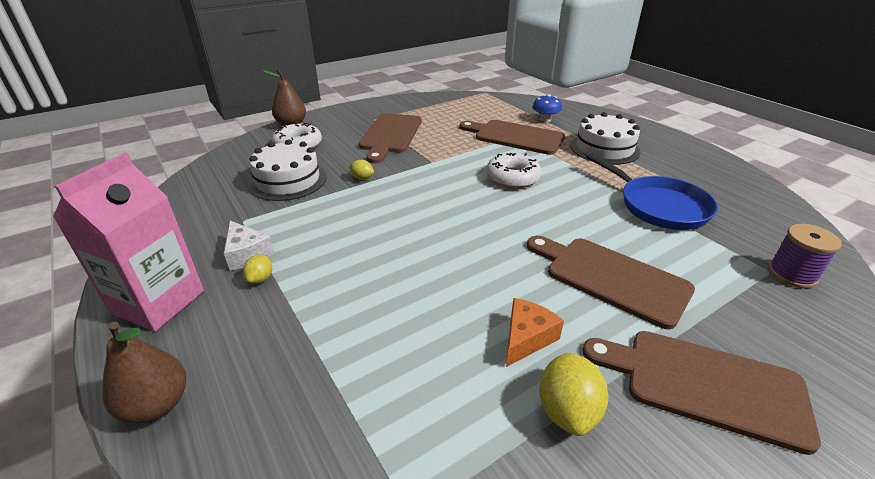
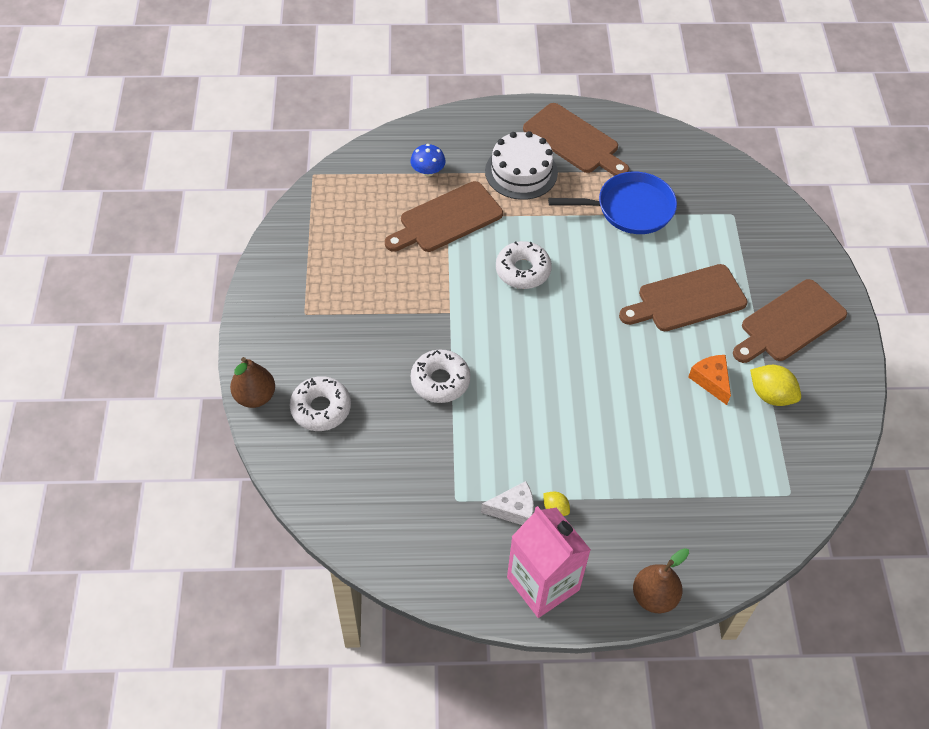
camera: 60 degrees left, 20 degrees up
white cake [248,139,327,201] -> none
yellow lemon [349,160,374,180] -> white donut [411,350,471,403]
brown cutting board [359,113,422,163] -> brown cutting board moved to [523,103,629,176]
purple spool [768,224,842,288] -> none

